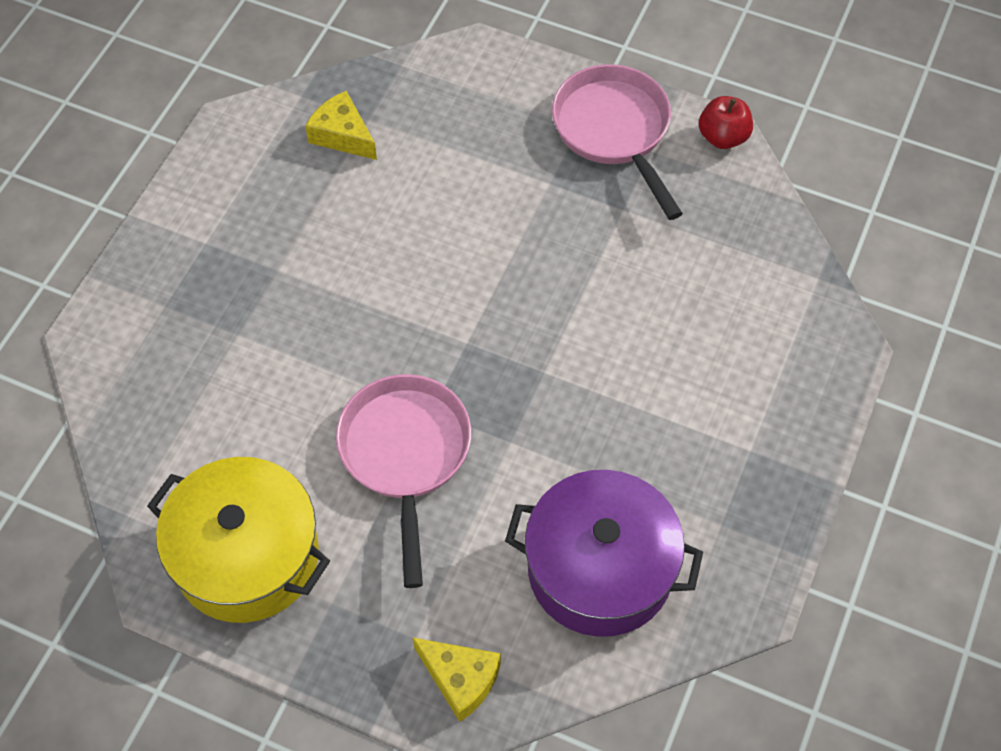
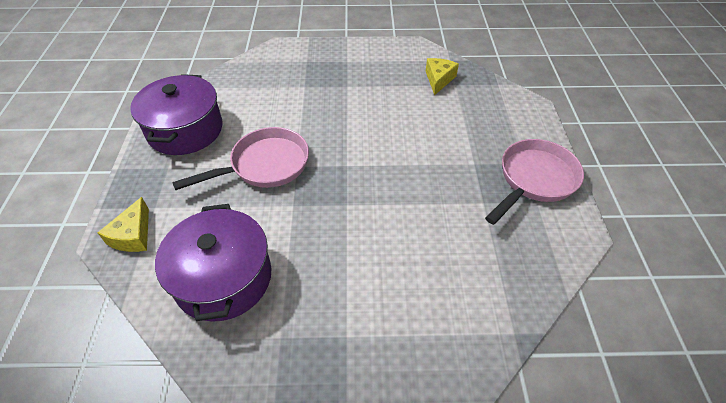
camera: 65 degrees right, 10 degrees down
yellow pot [147,457,330,623] -> purple pot [130,74,223,155]
red apple [699,96,753,149] -> none

